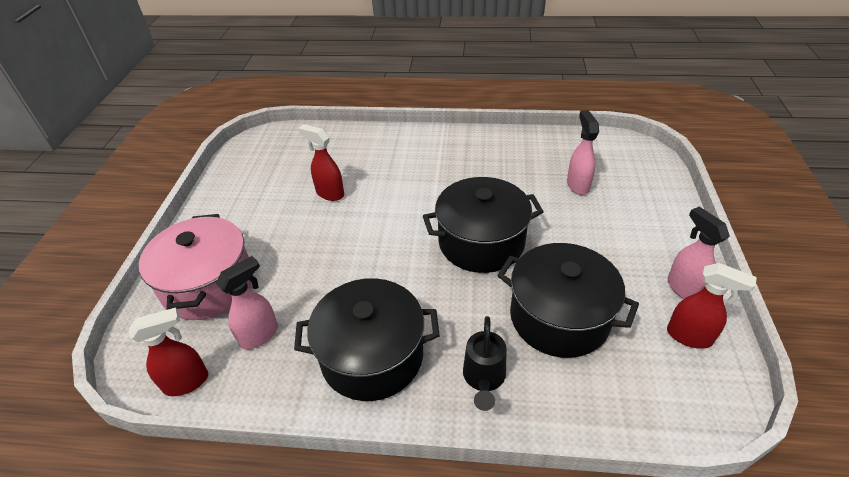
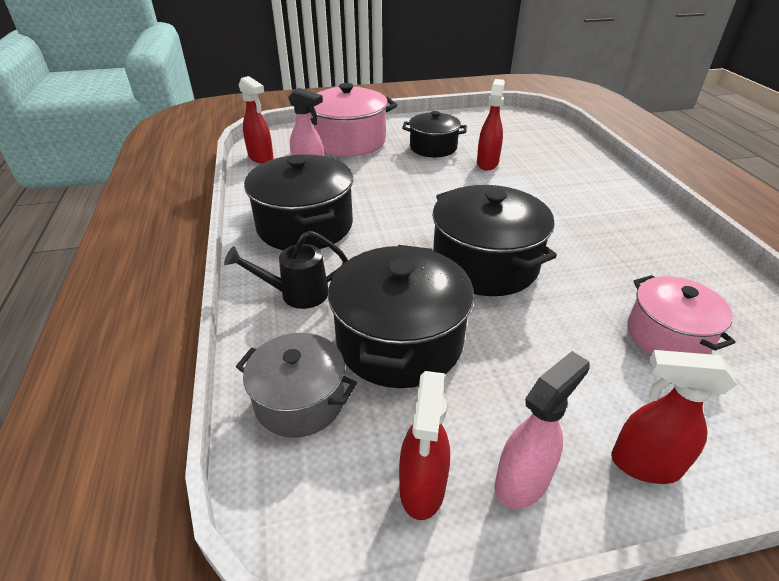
camera: 70 degrees right, 5 degrees down
pink spray bottle [567,110,599,195] -> pink pot [627,275,735,355]
none -> grey pot [236,333,357,438]
none -> black pot [402,111,467,157]
none -> red spray bottle [611,350,737,484]

